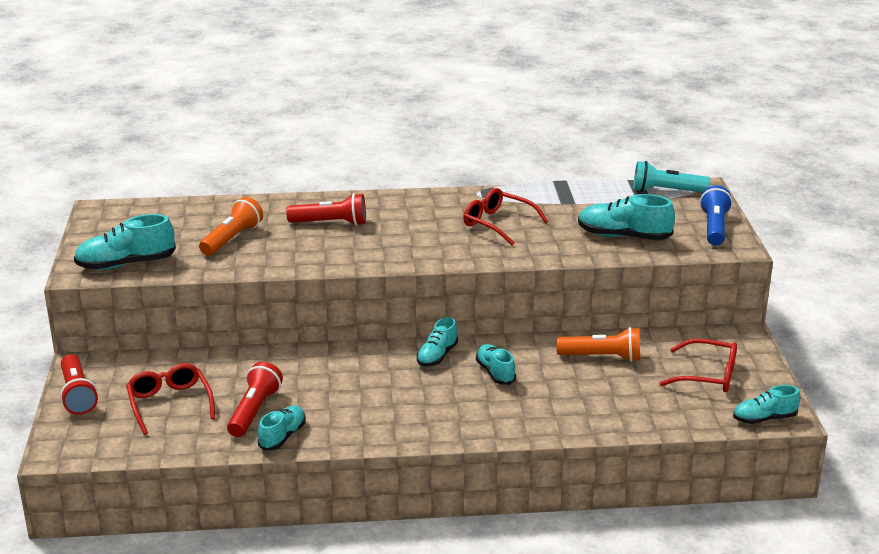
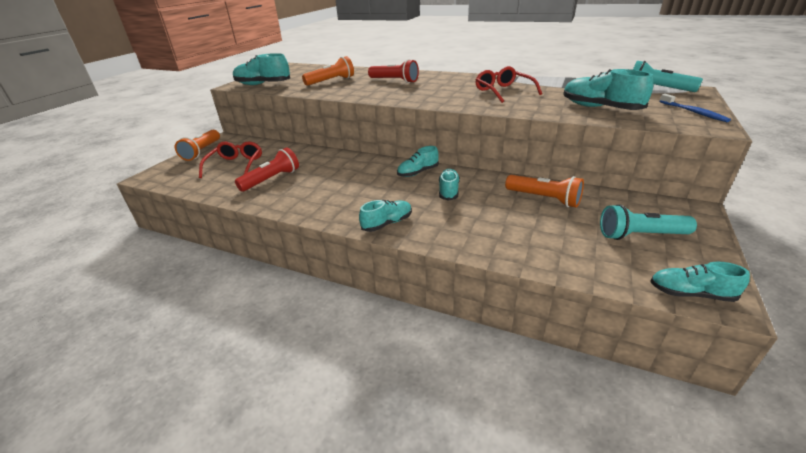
camera: 30 degrees right, 5 degrees up
red flashlight [60,354,98,415] -> orange flashlight [175,130,220,161]
turquoise shoe [258,405,306,450] -> turquoise shoe moved to [359,200,412,232]
red glasses [659,339,737,392] -> turquoise flashlight [600,204,697,240]
blue flashlight [700,185,733,246] -> blue toothbrush [659,94,731,122]

